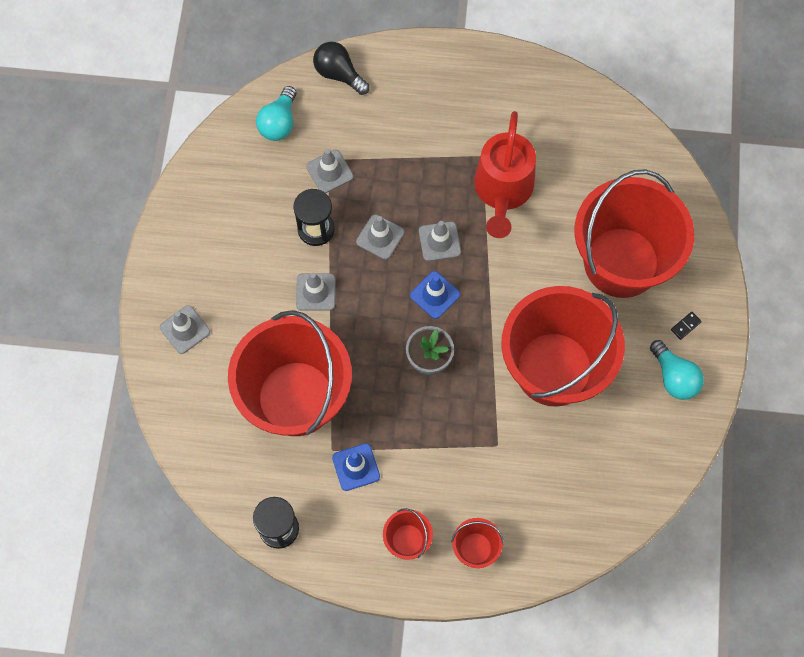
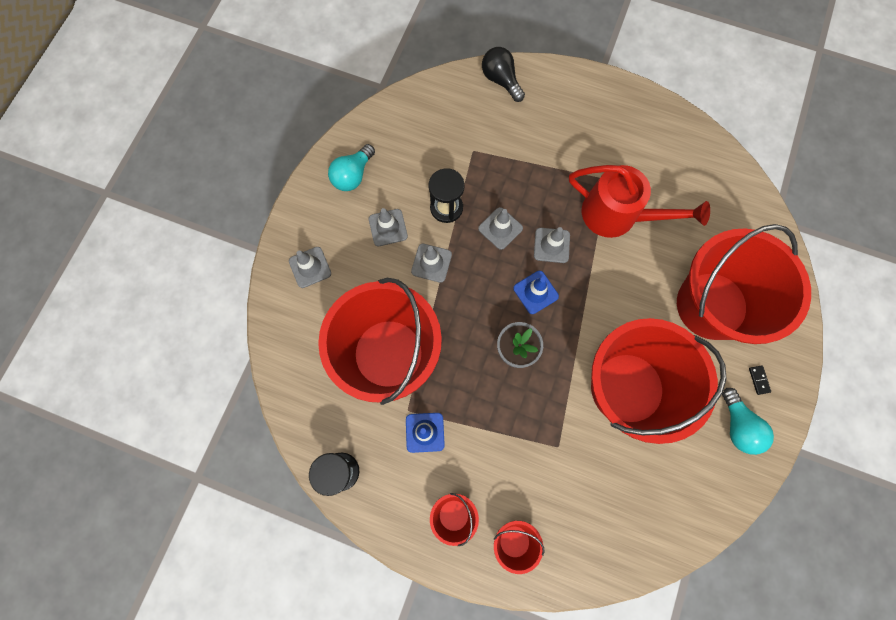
camera: 15 degrees right, 5 degrees up
turquoise light bulb [256,86,297,141] -> turquoise light bulb moved to [328,144,375,191]
grey traffic cone [306,149,353,193] -> grey traffic cone moved to [369,208,408,246]
red watering can [474,111,536,238] -> red watering can turned 90 degrees counterclockwise [569,165,710,238]
black domino [671,312,702,340] -> black domino turned 75 degrees counterclockwise [749,365,771,395]

